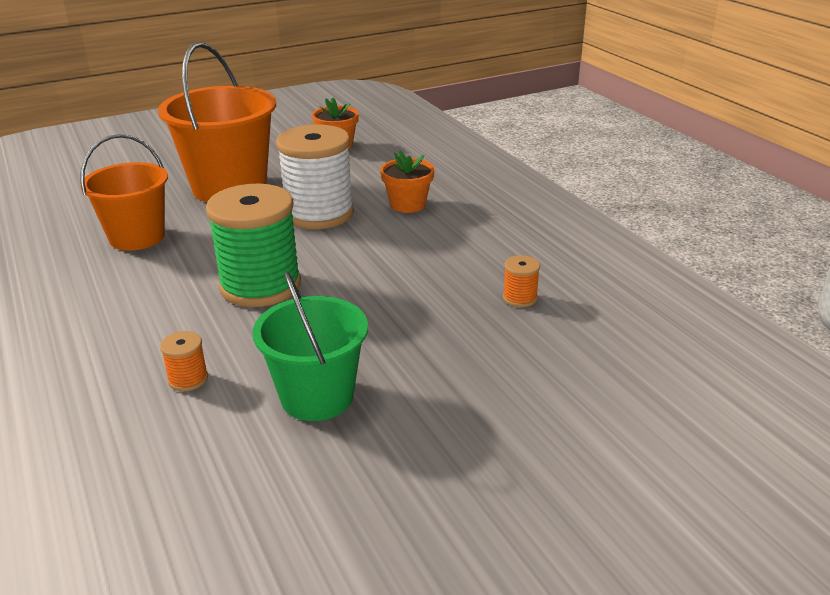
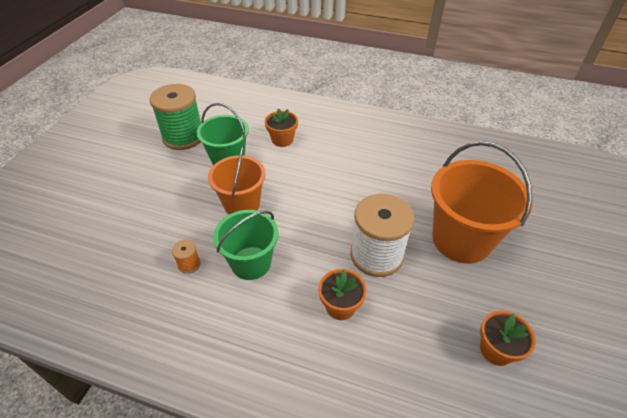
camera: 135 degrees right, 15 degrees up
orange bucket [80,134,168,251] -> orange bucket moved to [208,145,266,214]
orange spool [160,331,208,391] -> orange flower pot [265,108,298,147]
green spool [206,184,301,307] -> green spool moved to [149,84,201,150]
none -> green bucket [213,210,279,280]

